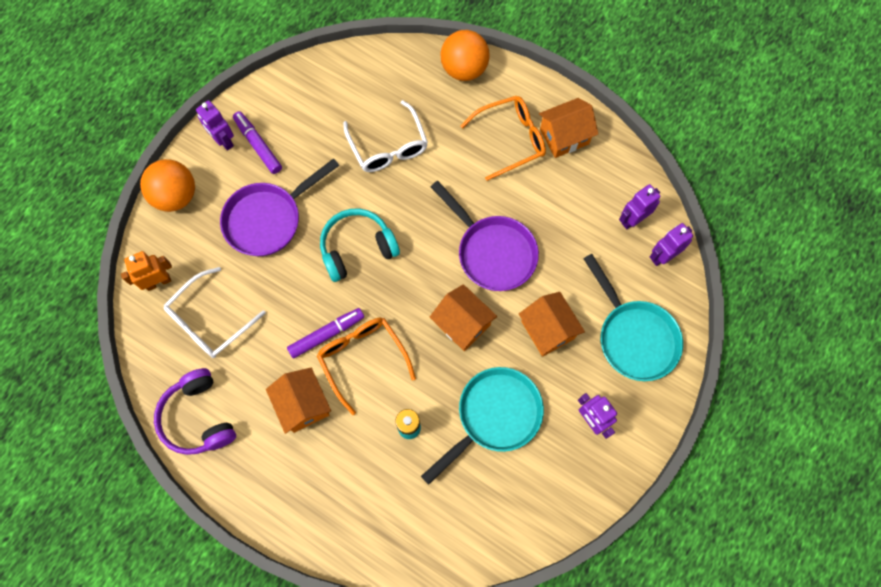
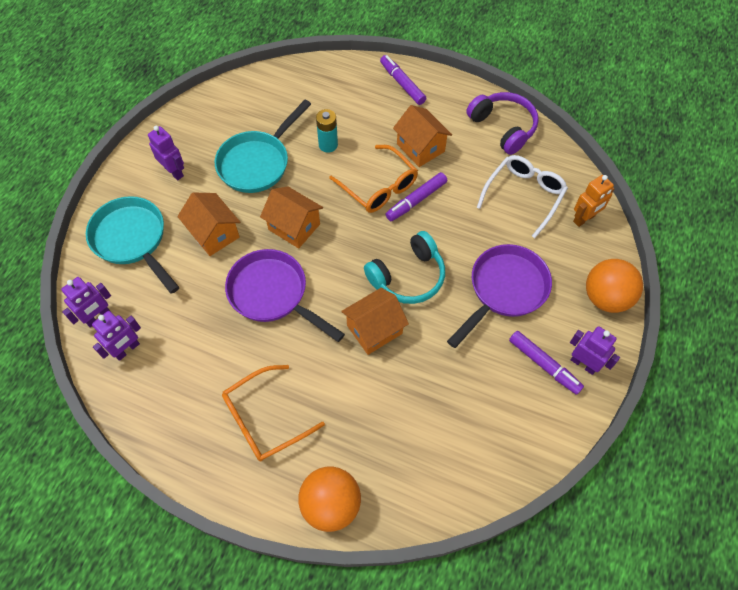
camera: 170 degrees right, 10 degrees down
white glasses [343,100,428,172] -> none
orange house [539,98,598,158] -> orange house moved to [341,288,409,355]
none -> purple marker [380,55,426,105]

